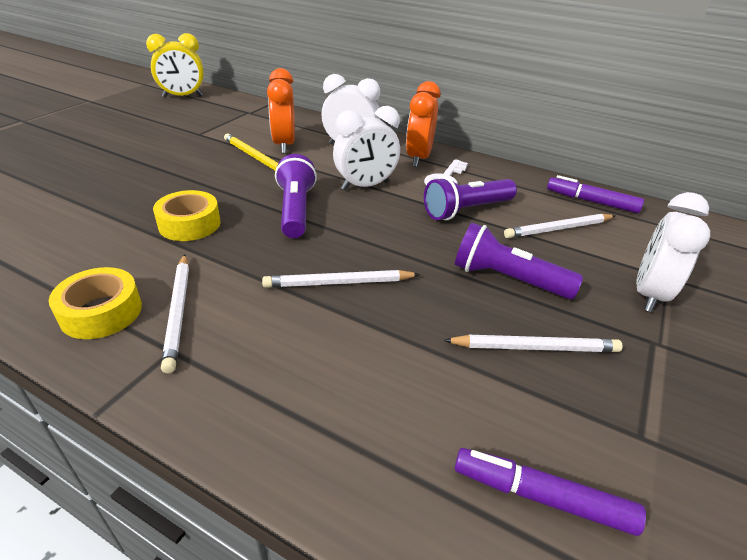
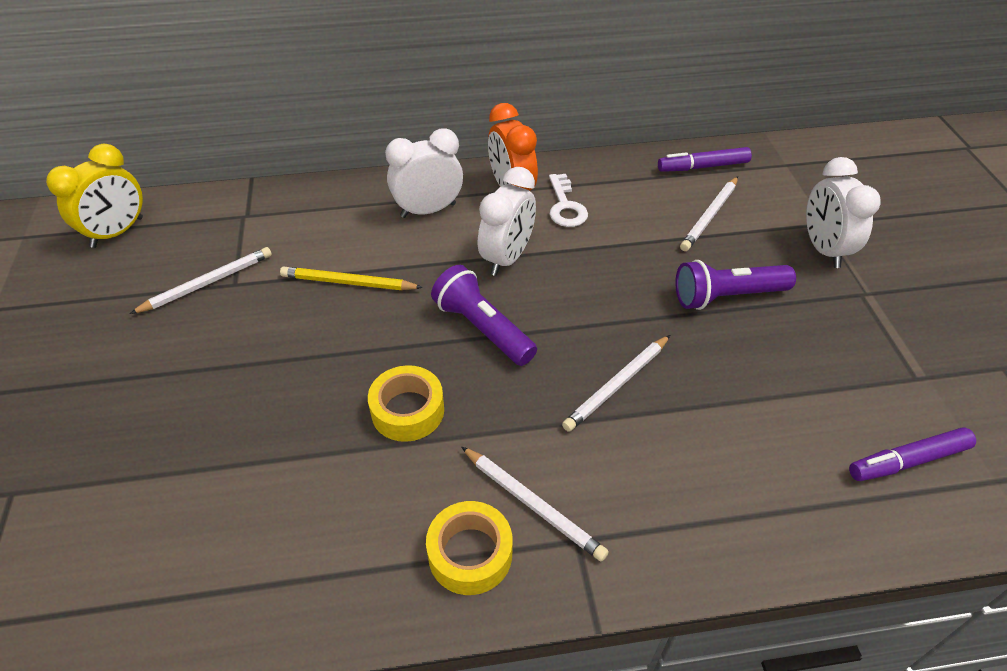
camera: 35 degrees left, 10 degrees up
orange clock [267,68,295,154] -> none
purple flashlight [424,177,517,220] -> none
white pencil [443,335,622,352] -> white pencil moved to [130,247,272,314]

